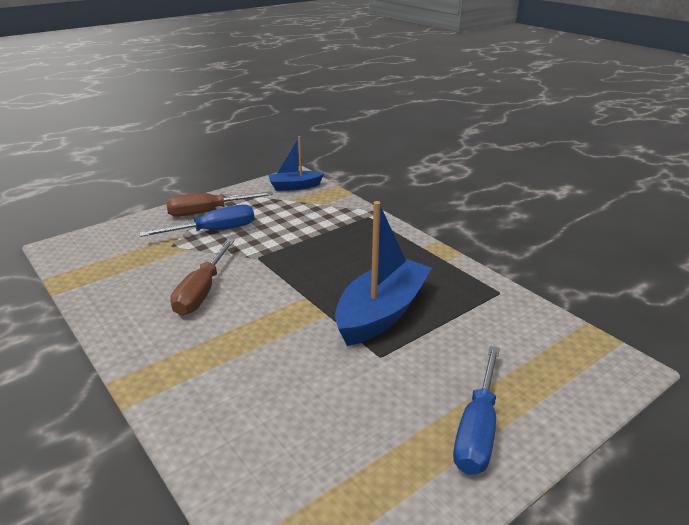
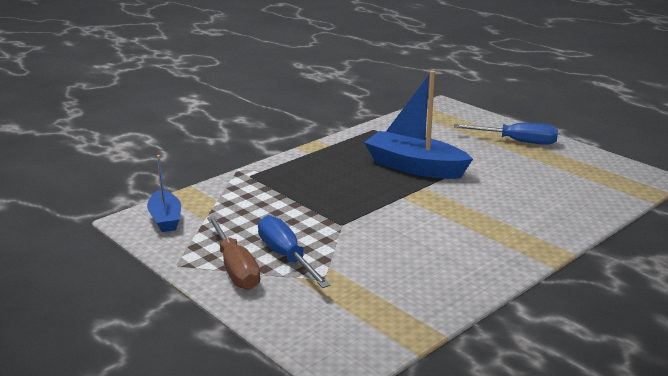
camera: 95 degrees left, 5 degrees down
brown screwdriver [170,239,235,315] -> none

